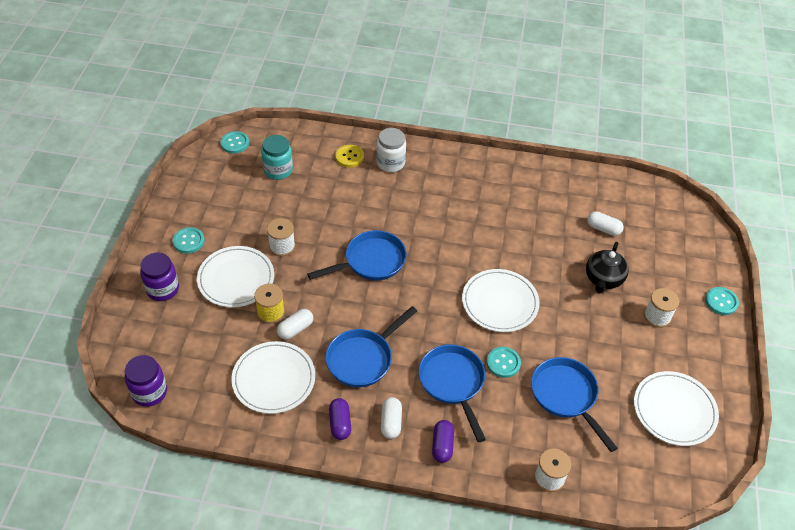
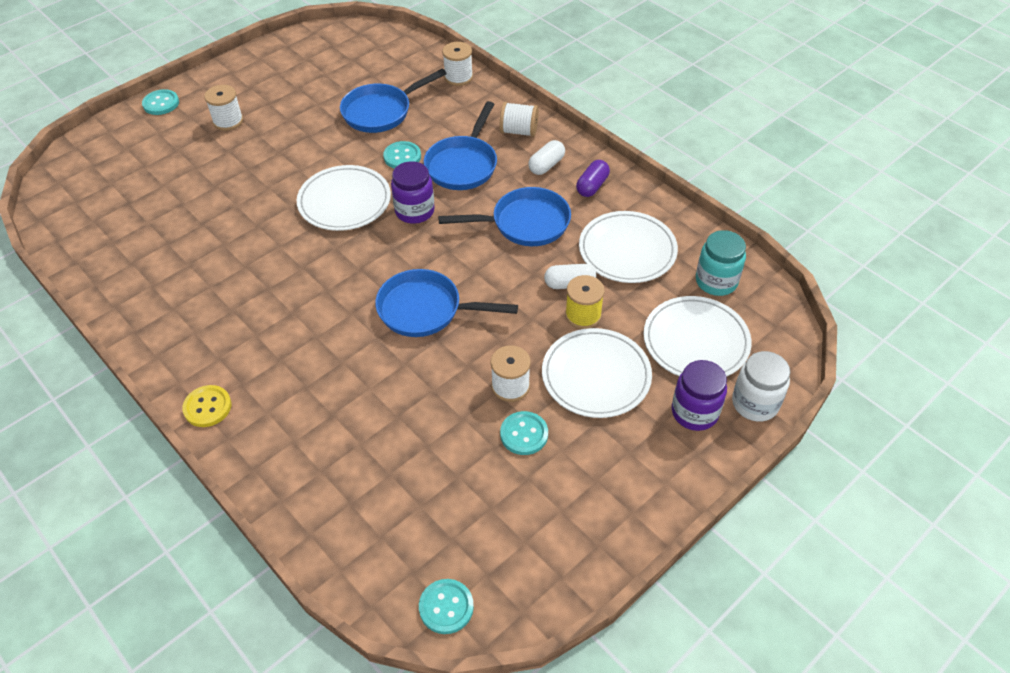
camera: 140 degrees left, 0 degrees up
purple jar [125,355,167,407] -> purple jar moved to [391,161,435,224]
turquoise button [173,227,205,254] -> turquoise button moved to [500,411,548,455]
turquoise jar [261,135,293,180] -> turquoise jar moved to [696,230,746,296]
yellow button [335,145,364,167] -> yellow button moved to [182,385,231,427]
white jar [376,128,406,172] -> white jar moved to [732,351,790,422]
purple capsule [432,420,454,463] -> white spool [500,102,539,137]
blue pan [531,357,617,452] -> blue pan turned 45 degrees clockwise [340,69,447,133]
black teapot [586,242,629,293] -> none
white capsule [587,211,624,236] -> none
white plate [634,371,719,446] -> white plate moved to [644,296,752,377]

